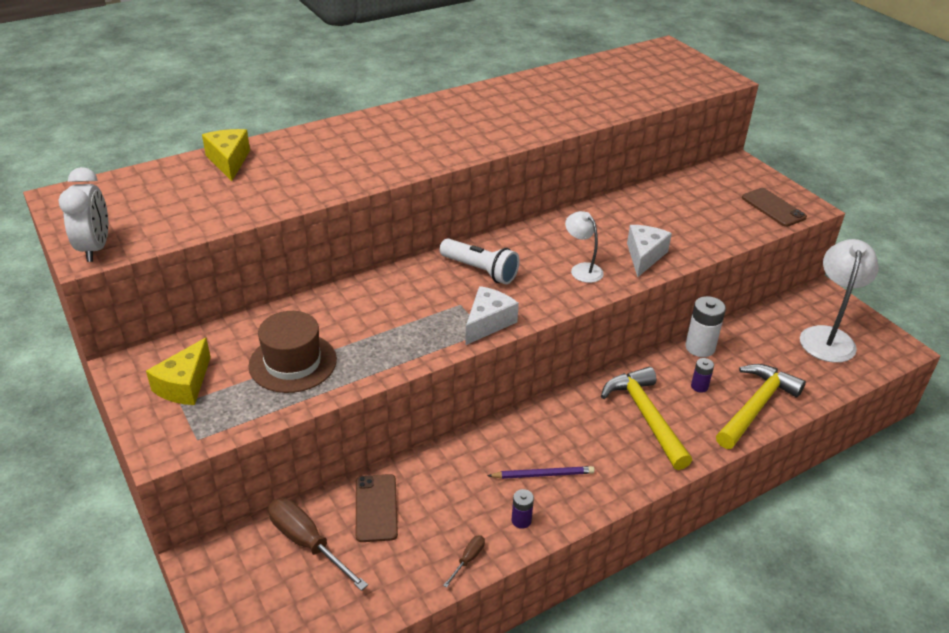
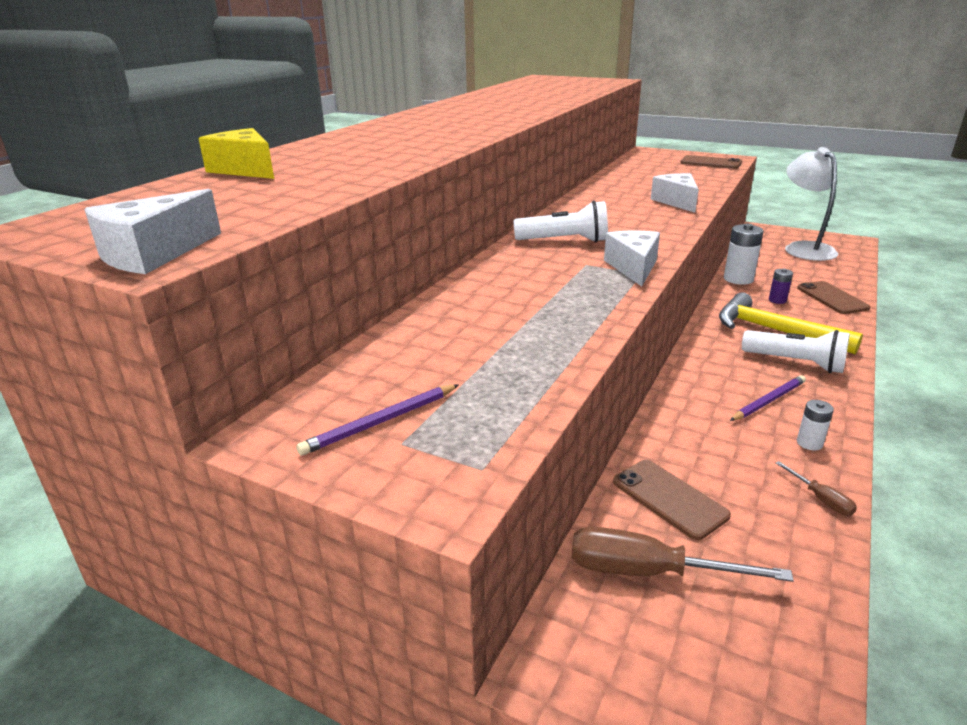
camera: 30 degrees left, 10 degrees down
white clock [59,167,108,262] -> white cheese [84,189,221,274]
yellow cheese [146,338,211,405] -> purple pencil [296,384,459,456]
brown hat [249,311,337,393] -> none
brown screwdriver [443,535,485,588] -> brown screwdriver turned 150 degrees clockwise [776,461,857,516]
purple battery [512,489,534,529] -> white battery [797,400,834,451]
white lamp [565,211,604,283] -> none
yellow hammer [716,364,806,449] -> brown phone [797,281,870,314]
none -> white flashlight [742,330,850,373]

